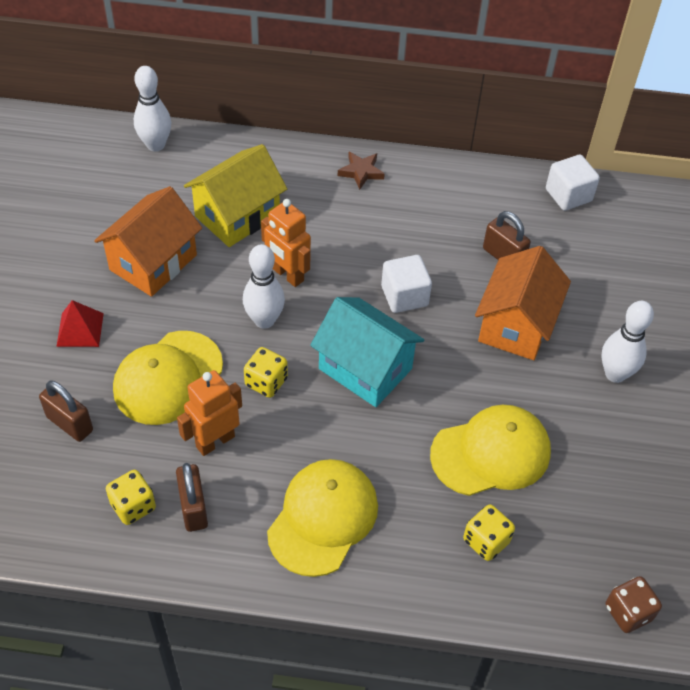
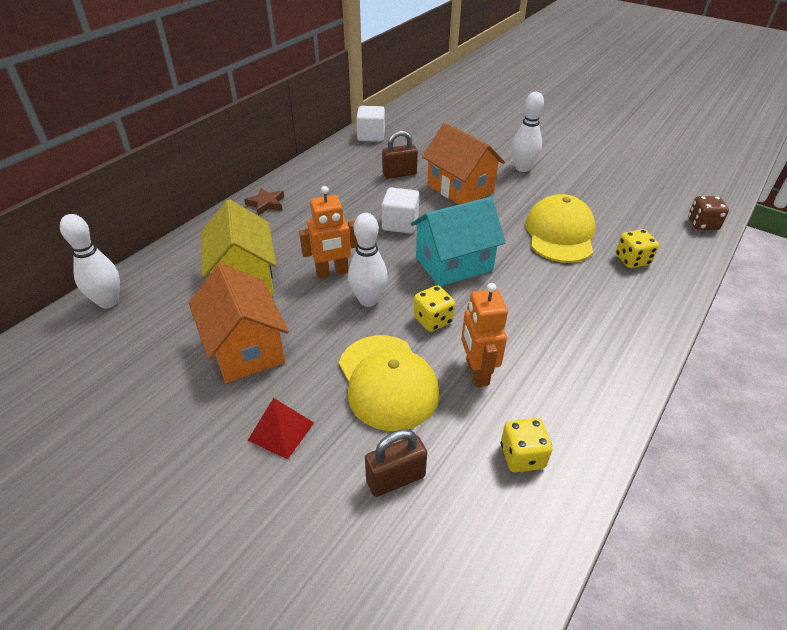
camera: 60 degrees left, 10 degrees down
brown padlock [176,463,208,532] -> none
yellow cap [267,459,378,577] -> none

